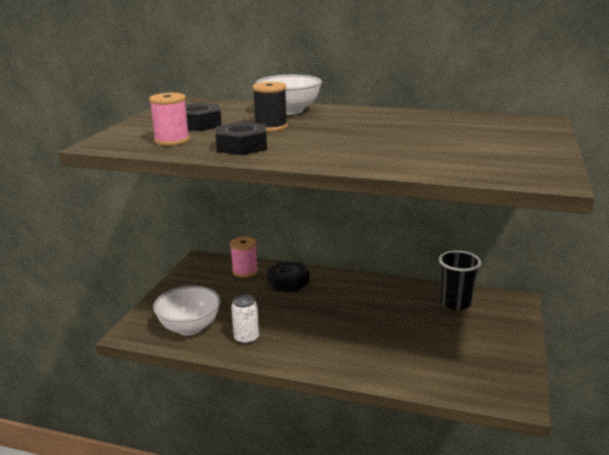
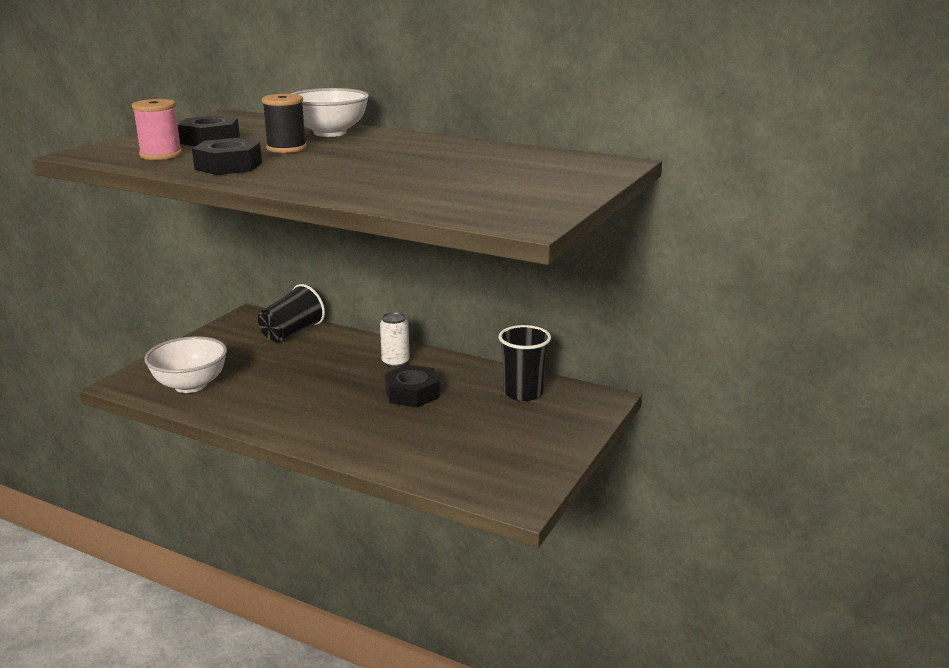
camera: 10 degrees right, 0 degrees up
pink spool [230,237,258,278] -> black cup [258,284,325,343]
white can [231,294,259,345] -> white can moved to [380,312,410,368]
black nut [267,261,309,292] -> black nut moved to [385,365,440,407]

